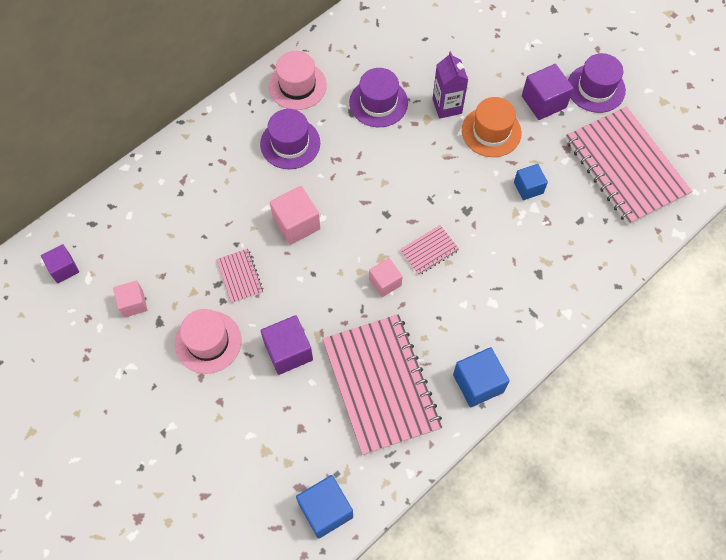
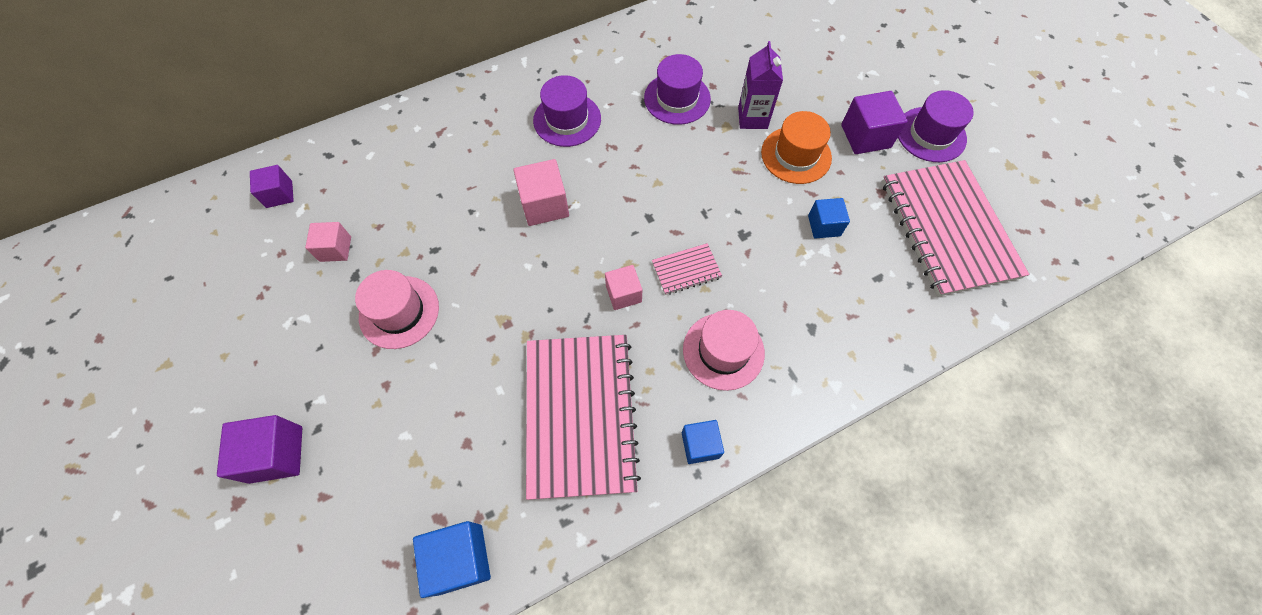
camera: 15 degrees right, 0 degrees up
pink notebook [217,249,263,303] -> none
purple cube [261,315,313,375] -> purple cube moved to [217,415,302,484]
pink hat [268,51,327,110] -> pink hat moved to [683,310,765,391]
blue cube [453,347,509,407] -> blue cube [682,420,724,464], size x0.66

